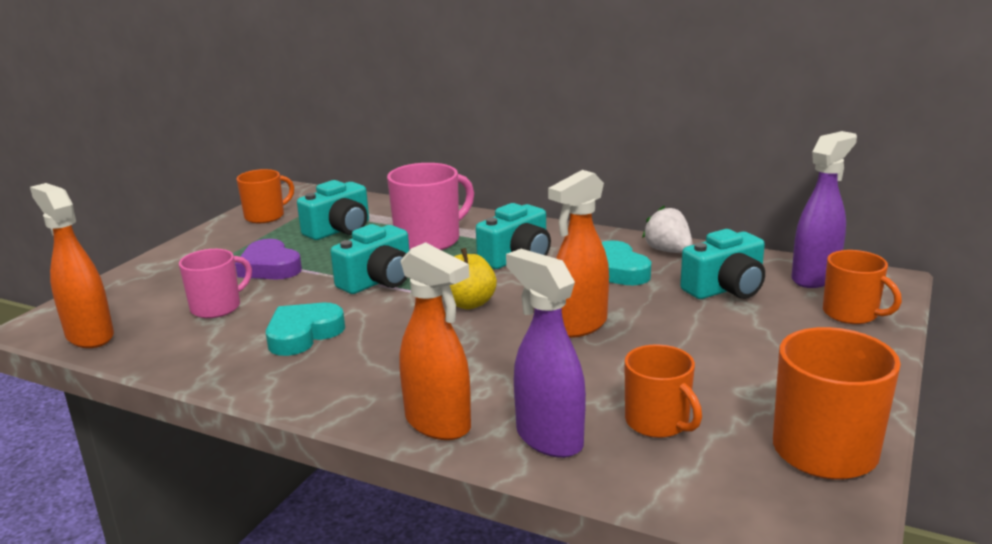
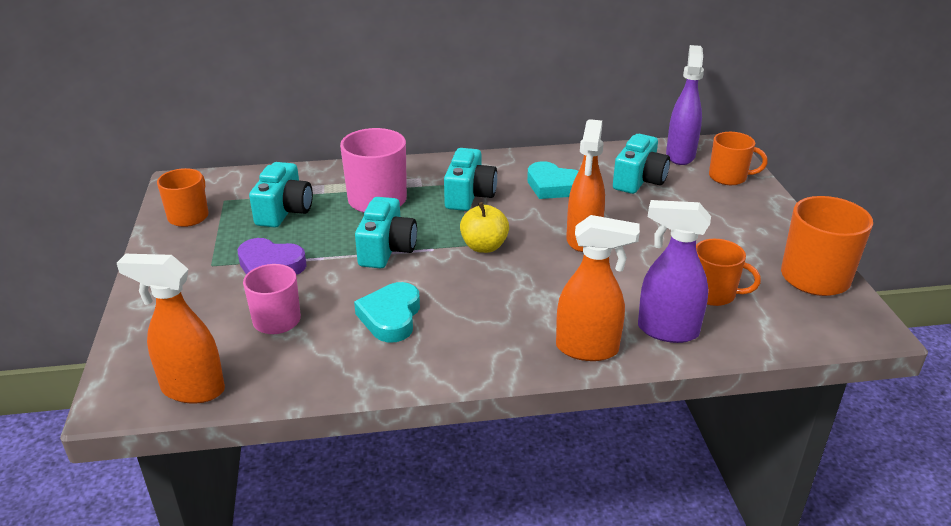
camera: 35 degrees left, 10 degrees up
white strawberry [642,206,693,253] -> none

